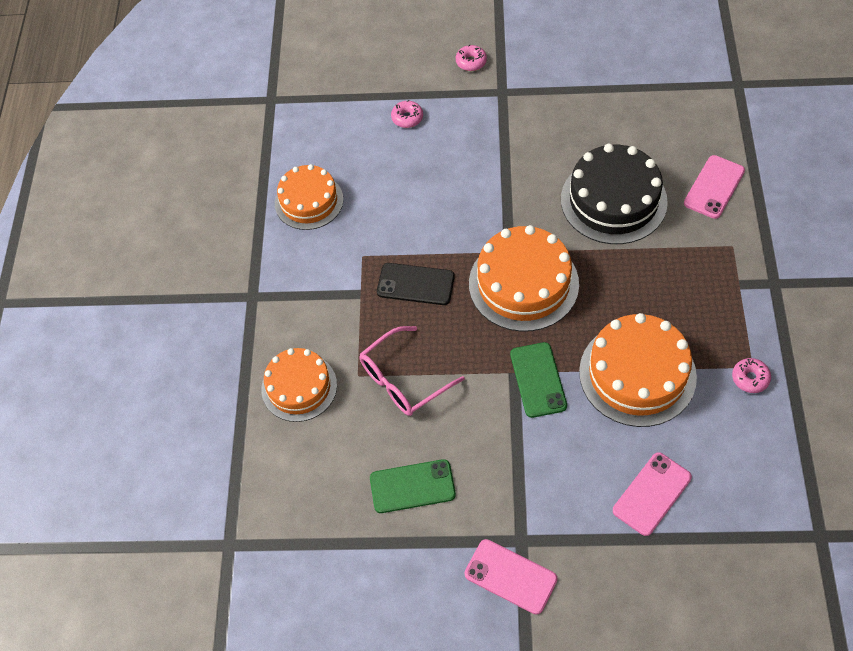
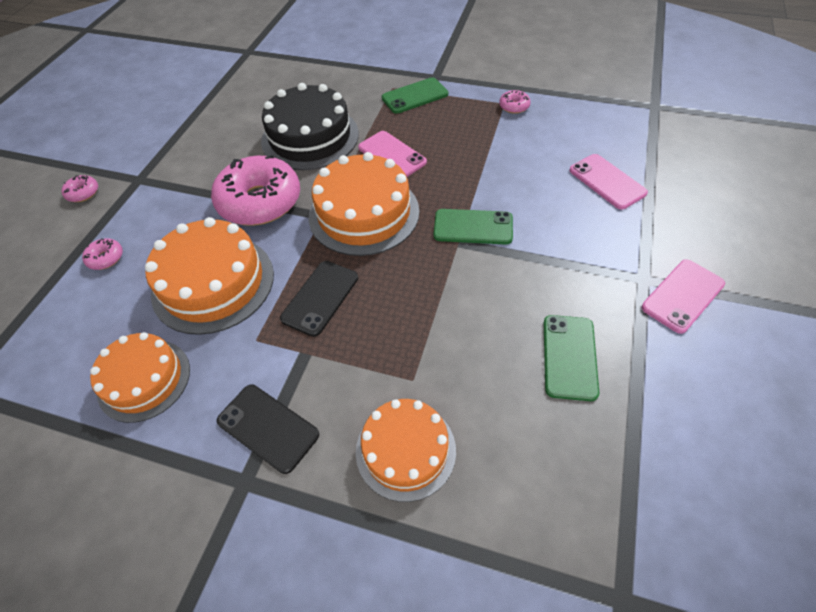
camera: 75 degrees left, 5 degrees down
pink glasses [360,326,465,416] -> none
orange cake [579,313,697,427] -> orange cake moved to [145,217,274,335]
pink phone [684,155,745,219] -> pink phone moved to [358,131,427,177]
none -> pink donut [211,155,300,226]
none -> black phone [217,385,319,474]
none -> green phone [382,77,448,114]

